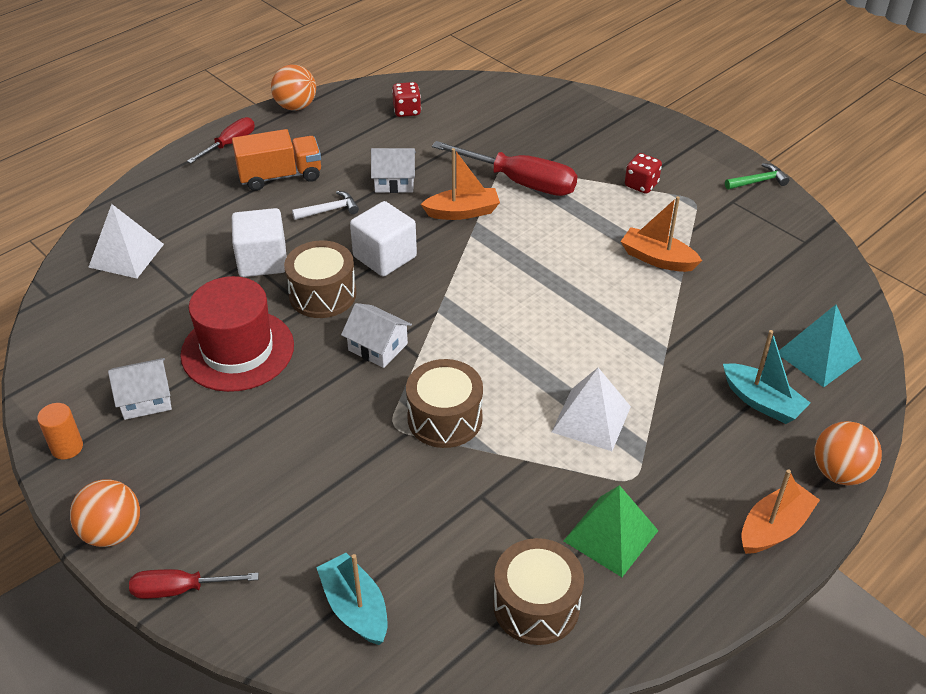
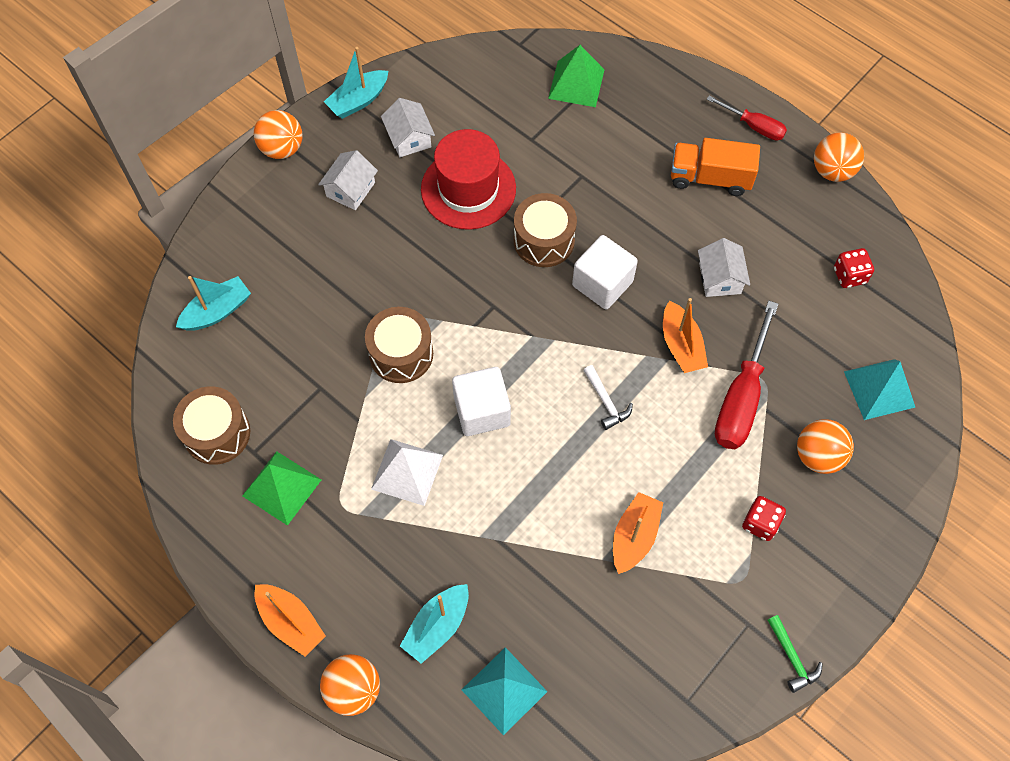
camera: 85 degrees right, 20 degrees up
orange cylinder [37,403,83,459] -> turquoise boat [324,47,388,119]
white pyramid [89,204,164,278] -> green pyramid [548,45,605,107]
red screwdriver [129,569,259,599] -> none
orange truck [232,129,321,191] -> orange truck turned 120 degrees clockwise [671,138,760,196]
white cube [232,208,286,277] -> white cube moved to [452,367,511,436]
white hammer [292,191,359,220] -> white hammer moved to [583,365,633,430]
white house [341,303,412,368] -> white house moved to [318,150,378,210]
none -> orange ball [797,419,854,474]
none -> turquoise pyramid [844,359,915,420]

